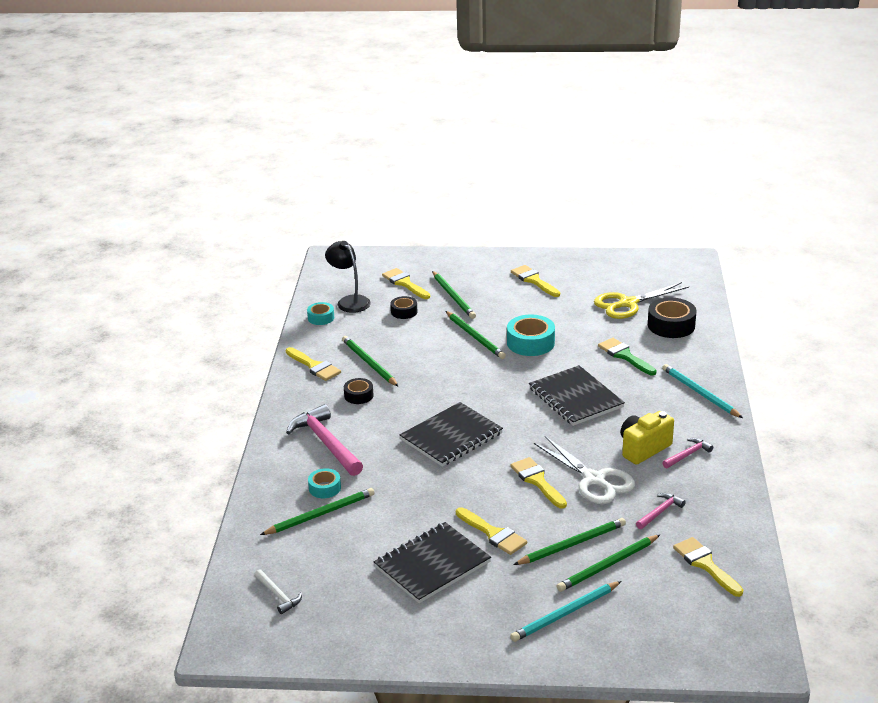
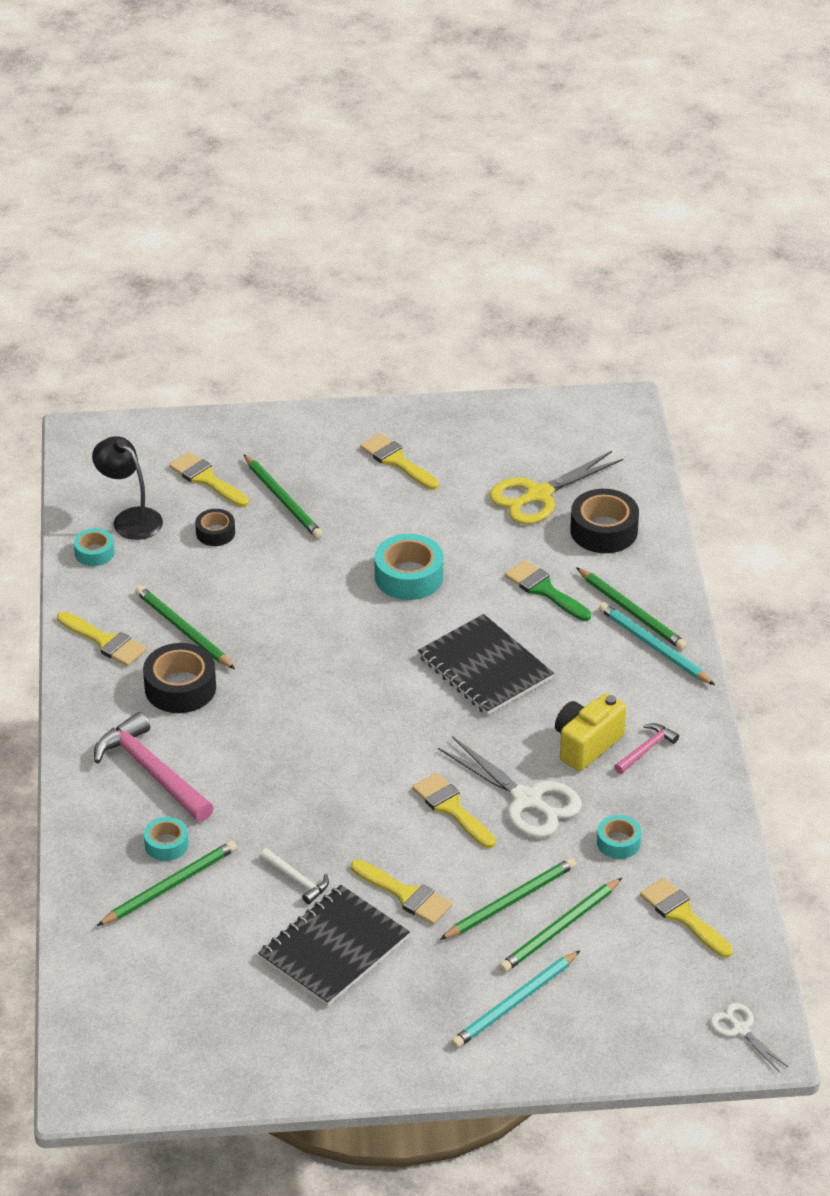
camera: 10 degrees left, 10 degrees up
white hammer [254,569,302,614] -> white hammer moved to [260,848,329,904]
black tape [344,378,374,404] -> black tape [143,643,216,713], size x1.72
black notebook [400,402,503,467] -> none
green pencil [445,311,506,359] -> green pencil moved to [576,567,687,650]
pink hammer [636,493,686,529] -> turquoise tape [597,815,641,859]
none -> white scissors [710,1003,789,1072]

